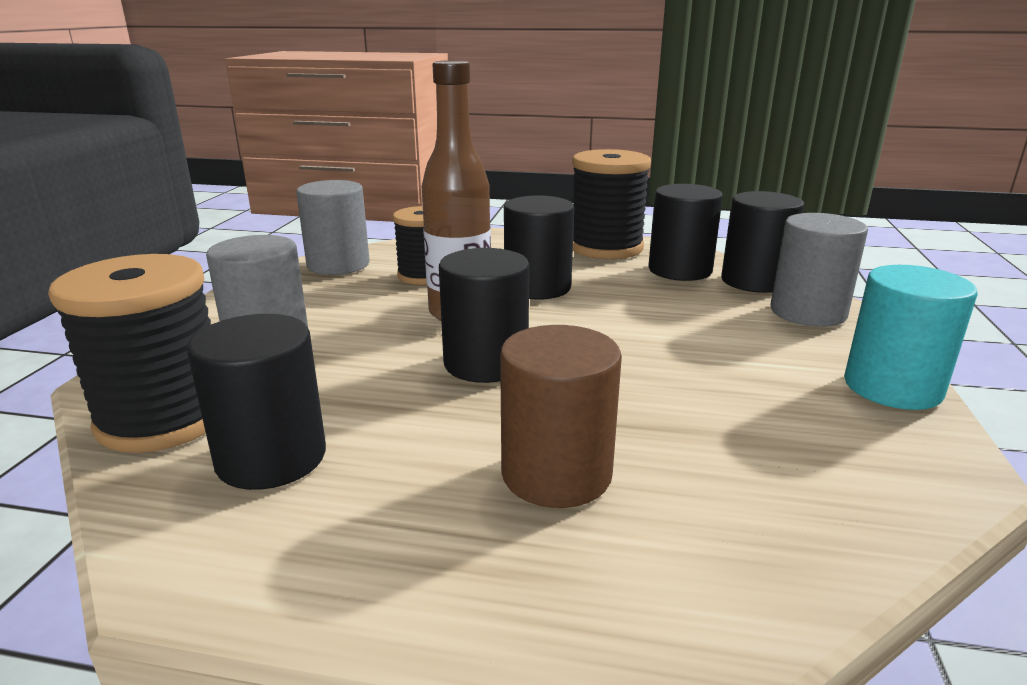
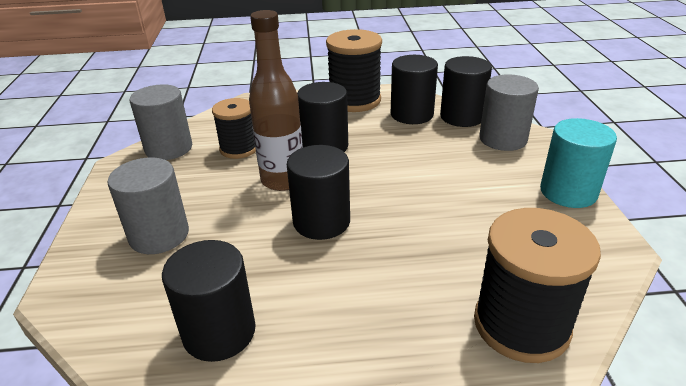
camera: 15 degrees left, 10 degrees up
black spool [48,254,211,453] -> black spool moved to [474,208,601,363]
brown cylinder [500,325,622,508] -> none

